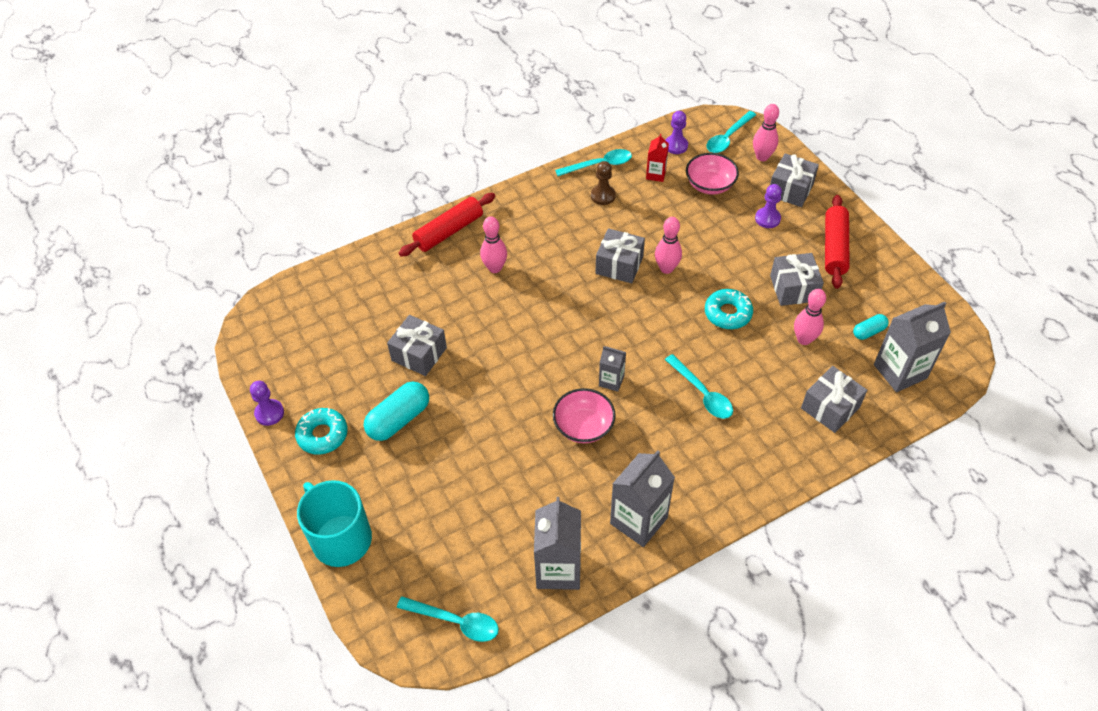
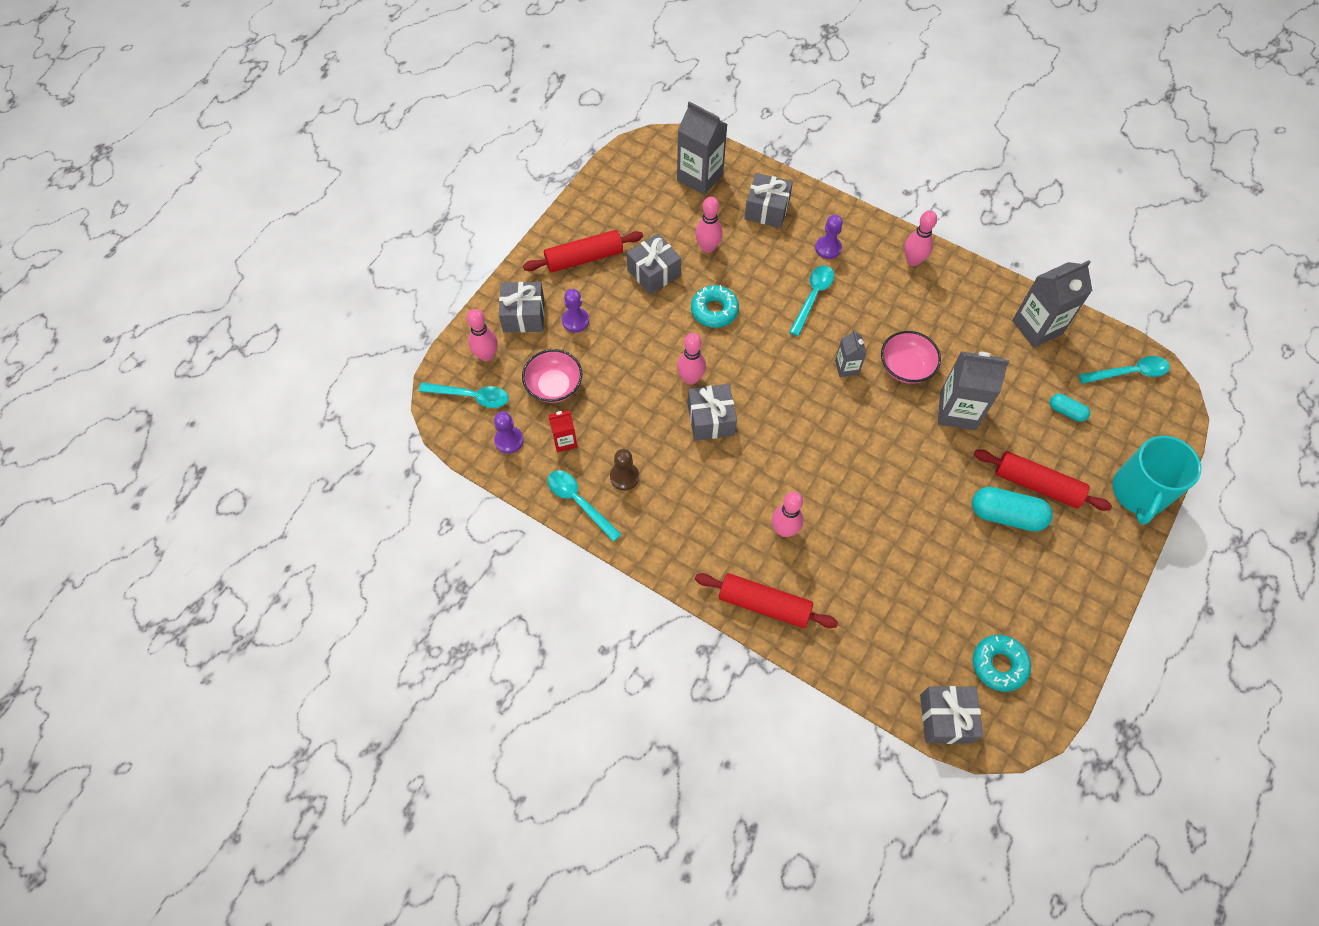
camera: 120 degrees left, 10 degrees up
purple pawn [250,381,284,426] -> purple pawn moved to [815,215,843,259]
turquoise donut [295,408,348,455] -> turquoise donut moved to [973,635,1031,692]
grey gift [387,315,447,376] -> grey gift moved to [920,686,983,744]
turquoise spoon [397,596,499,642] -> turquoise spoon turned 90 degrees clockwise [1079,356,1170,384]
grey carton [610,450,675,547] -> grey carton moved to [938,351,1010,430]
turquoise capsule [853,314,889,340] -> turquoise capsule moved to [1050,394,1090,422]
none -> pink bowling pin [904,210,937,266]
none -> red rolling pin [974,449,1112,511]

